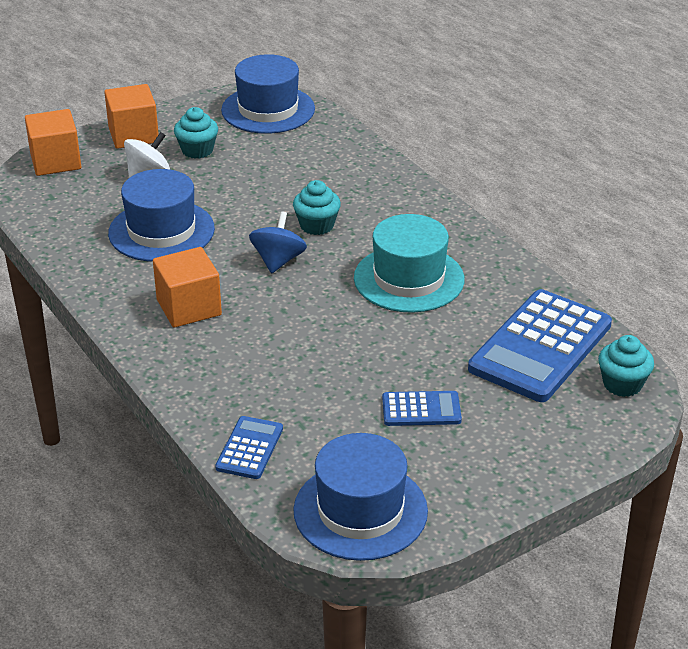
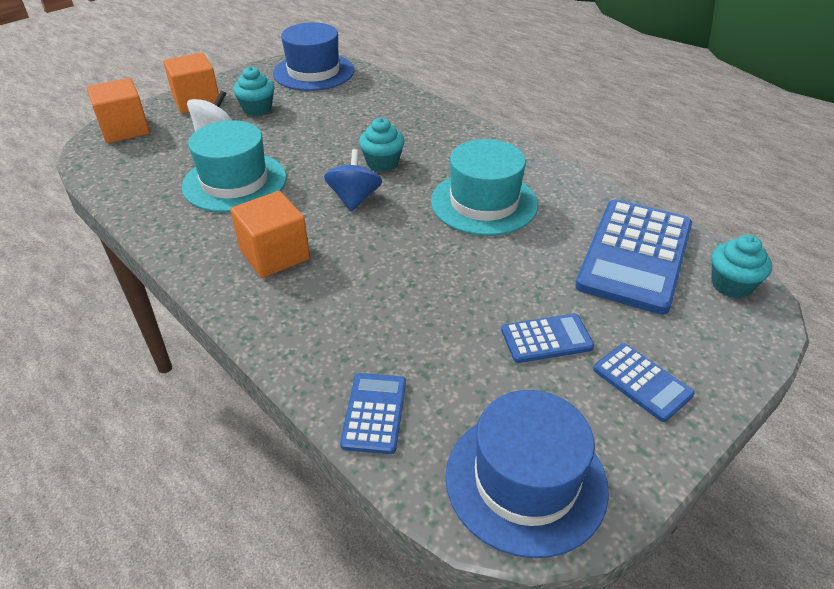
camera: 10 degrees left, 5 degrees up
blue hat [108,169,215,262] -> turquoise hat [182,120,287,212]
none -> blue calculator [593,343,695,422]

